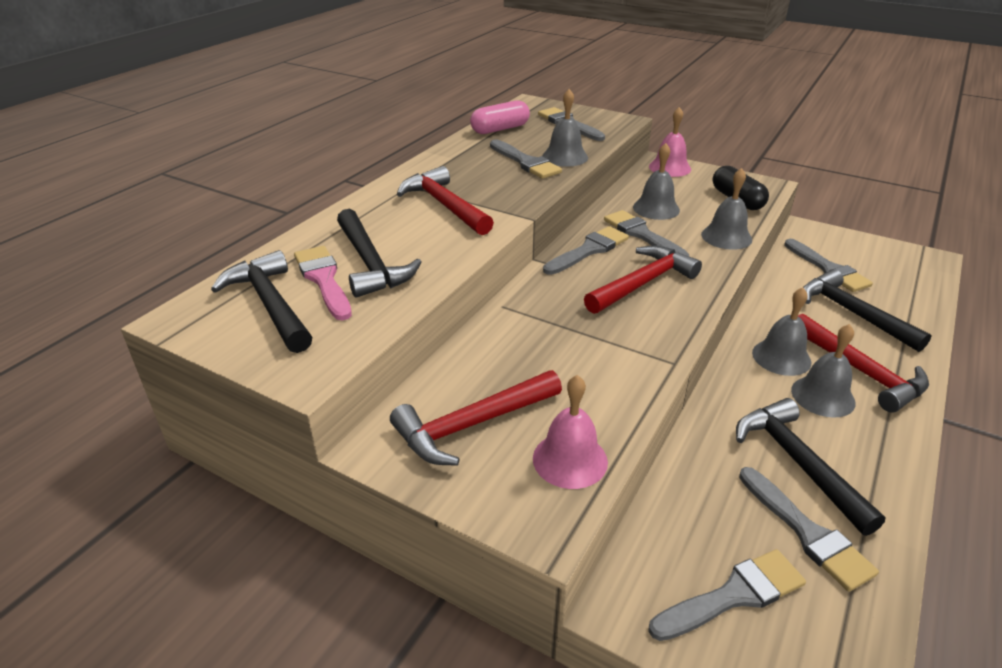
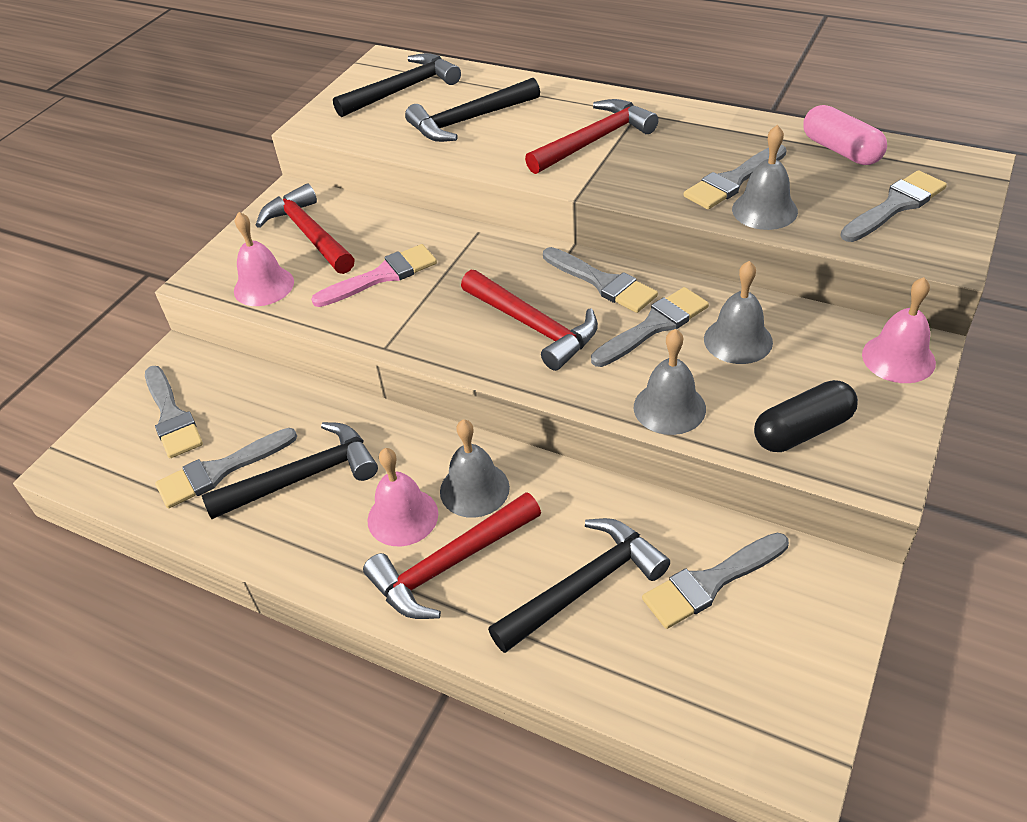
camera: 90 degrees right, 10 degrees up
pink brush [294,246,352,321] -> pink brush moved to [311,244,437,307]
grey bell [791,324,856,418] -> pink bell [368,448,438,546]

